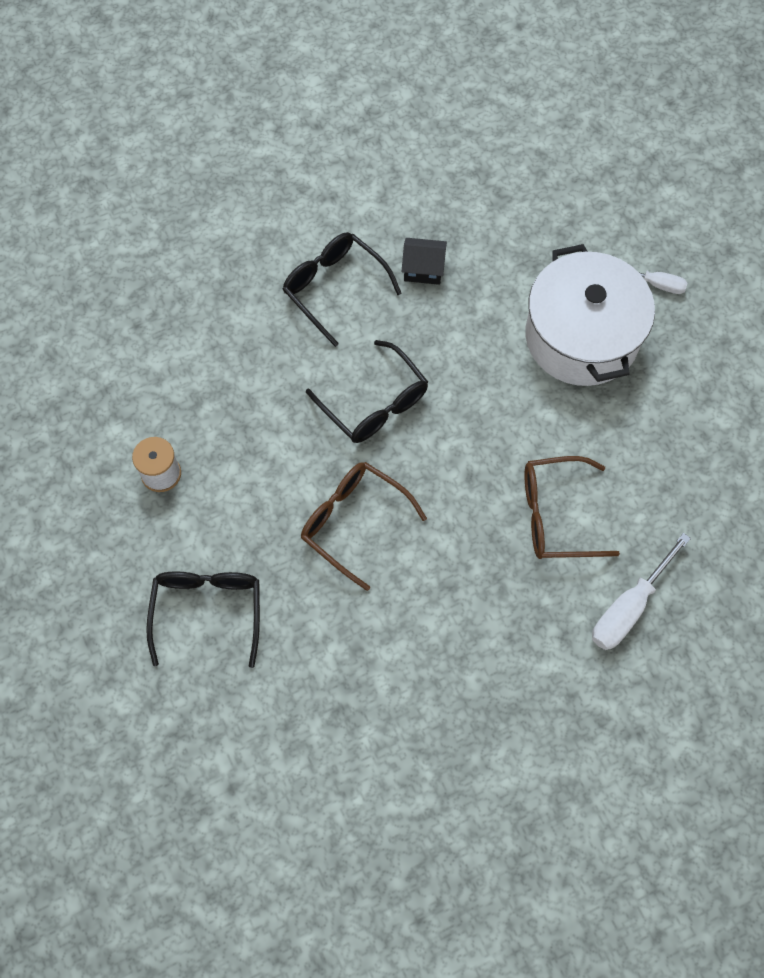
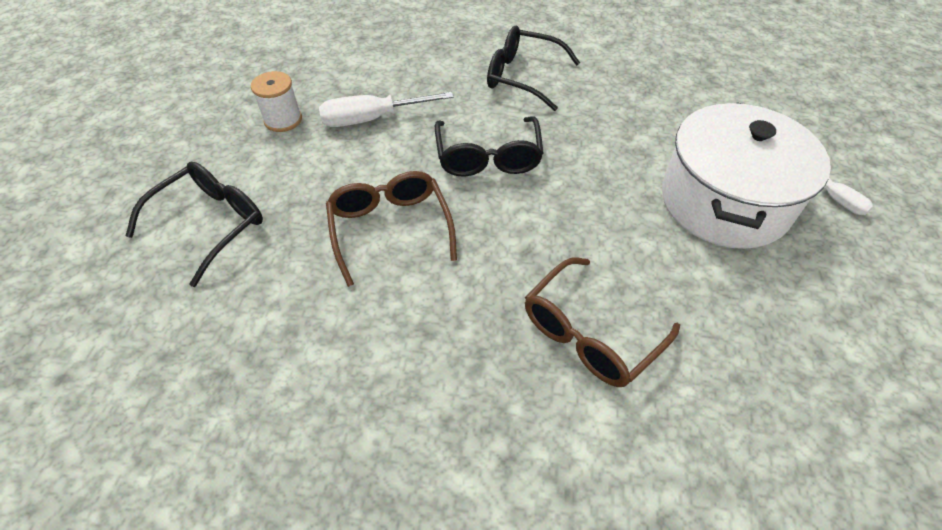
camera: 35 degrees right, 15 degrees down
black glasses [283,232,402,347] -> black glasses turned 60 degrees counterclockwise [487,26,580,111]
black house [401,238,447,285] -> none
brown glasses [524,456,620,559] -> brown glasses turned 75 degrees counterclockwise [525,257,680,387]
white screwdriver [592,533,691,650] -> white screwdriver moved to [319,92,454,127]

